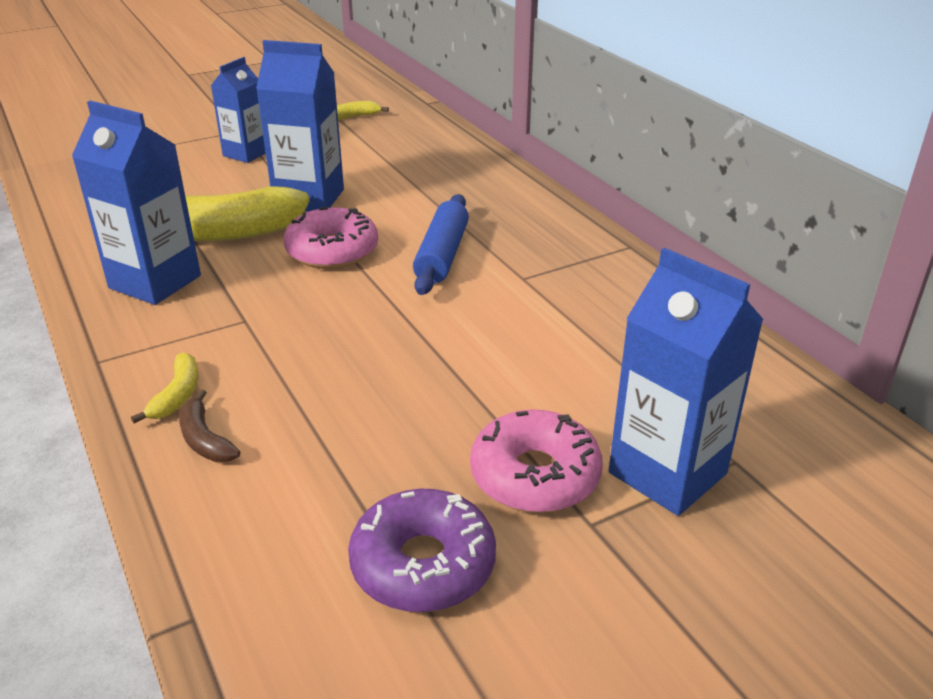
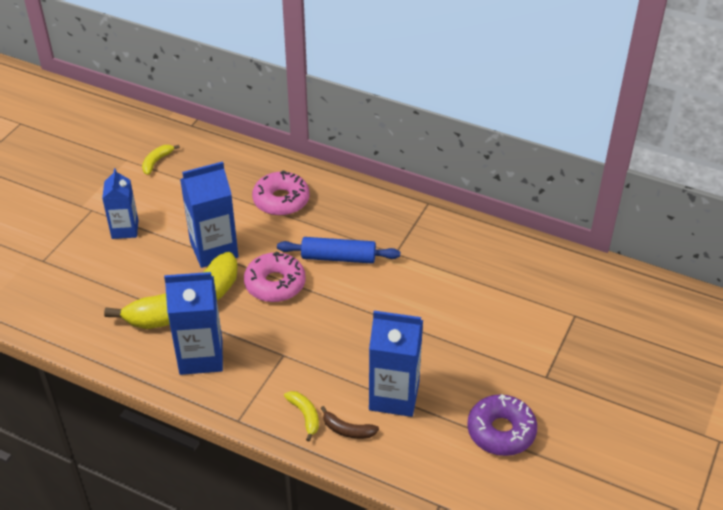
camera: 35 degrees left, 10 degrees up
blue rolling pin [413,194,469,295] -> blue rolling pin turned 60 degrees counterclockwise [277,237,400,264]
pink donut [470,409,603,513] -> pink donut moved to [252,170,310,216]
blue carton [609,248,764,516] -> blue carton moved to [369,311,423,417]

